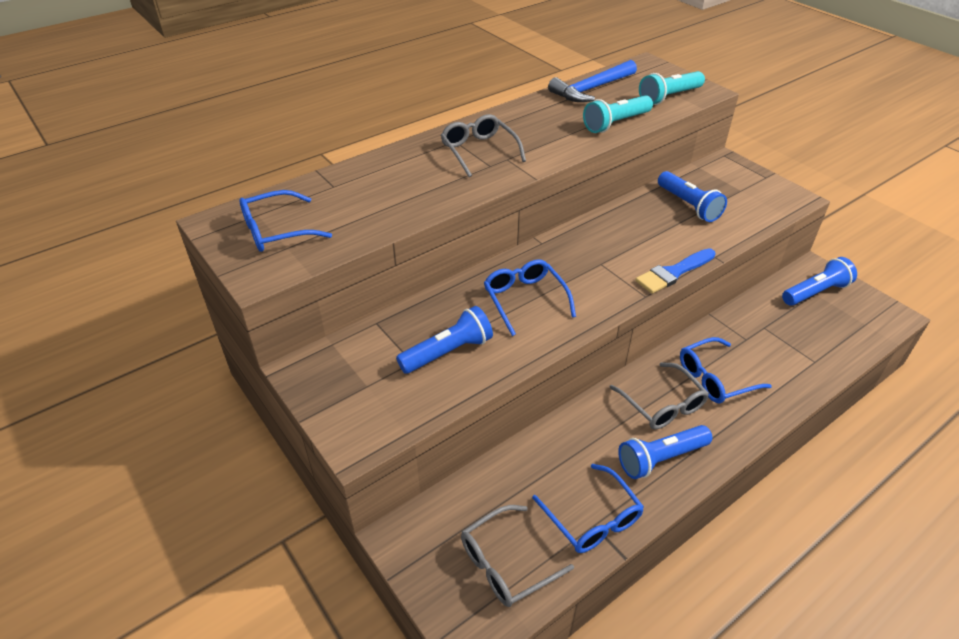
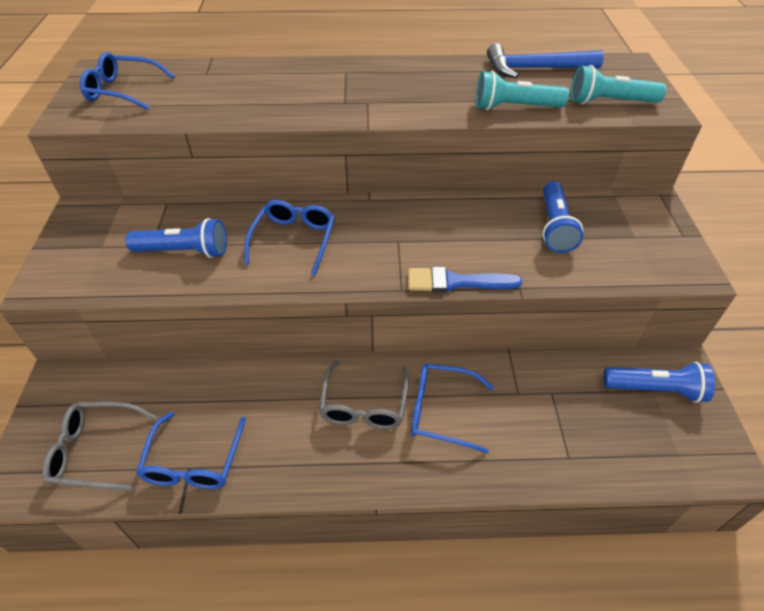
camera: 35 degrees right, 5 degrees up
grey glasses [440,114,526,177] -> none
blue flashlight [618,425,712,479] -> none

